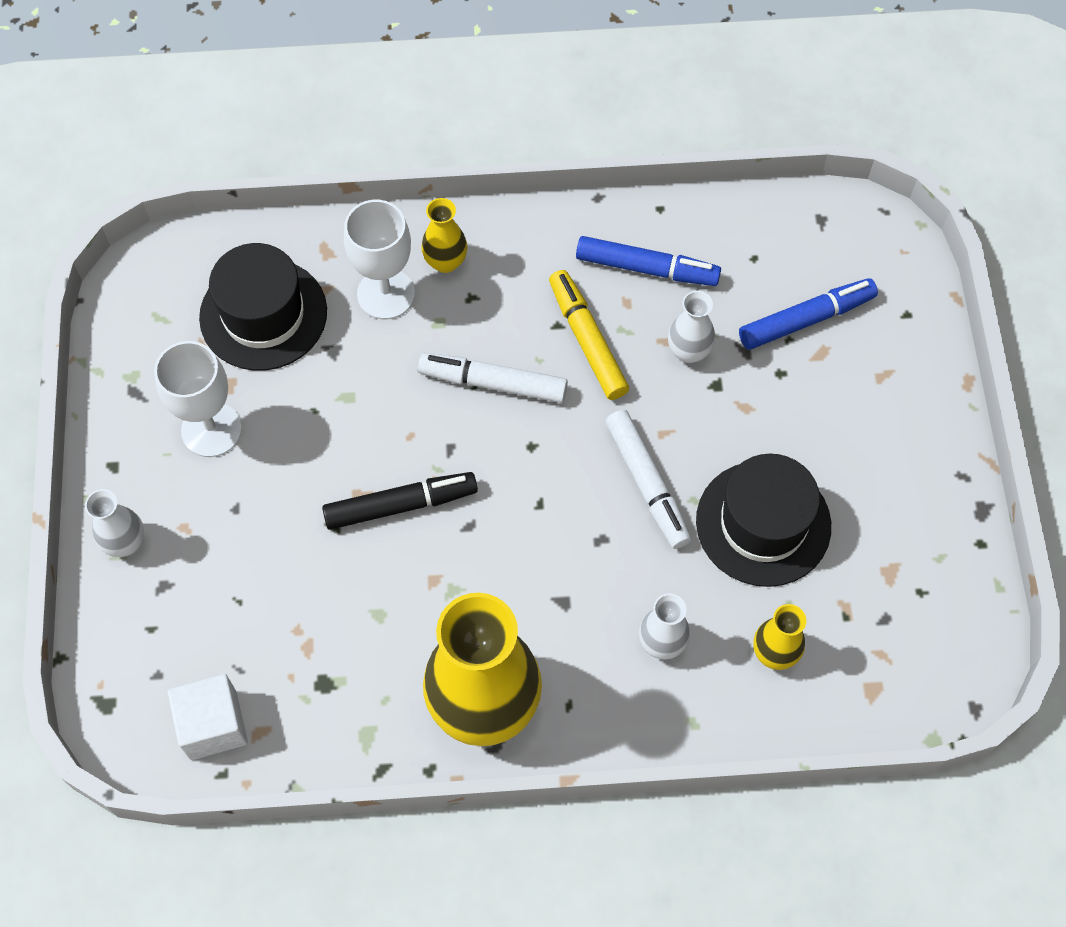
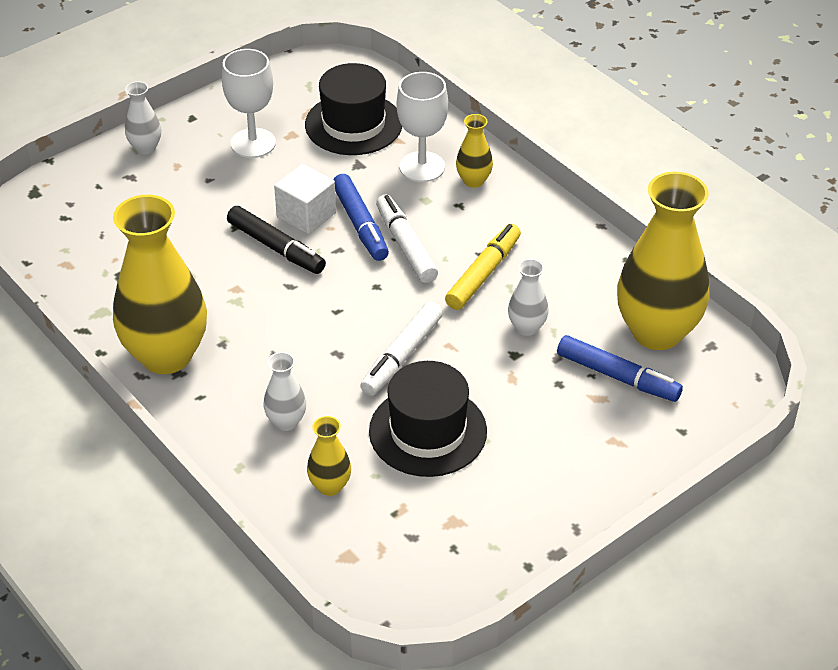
camera: 55 degrees right, 20 degrees down
white cube [167,674,248,760] -> white cube moved to [274,164,336,234]
blue marker [576,236,721,286] -> blue marker moved to [333,174,389,261]
none -> yellow vase [617,172,710,350]

